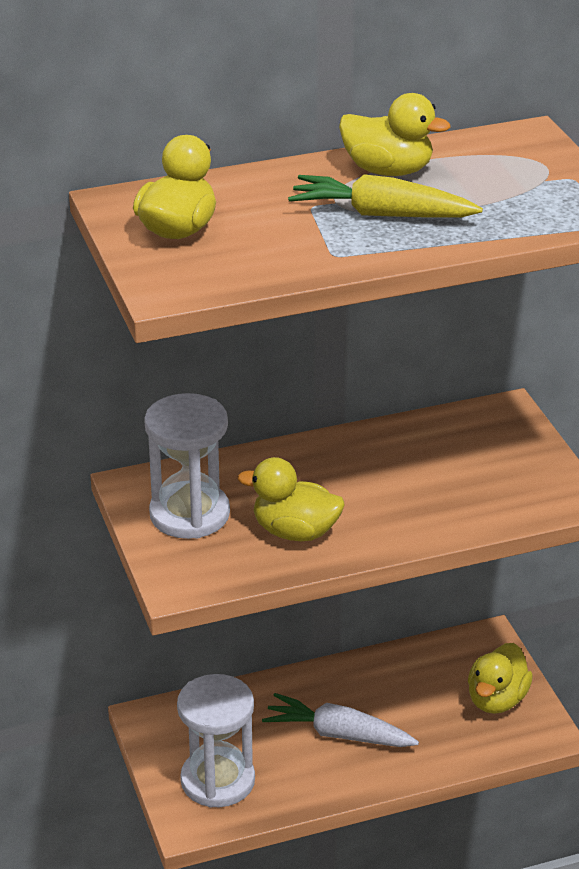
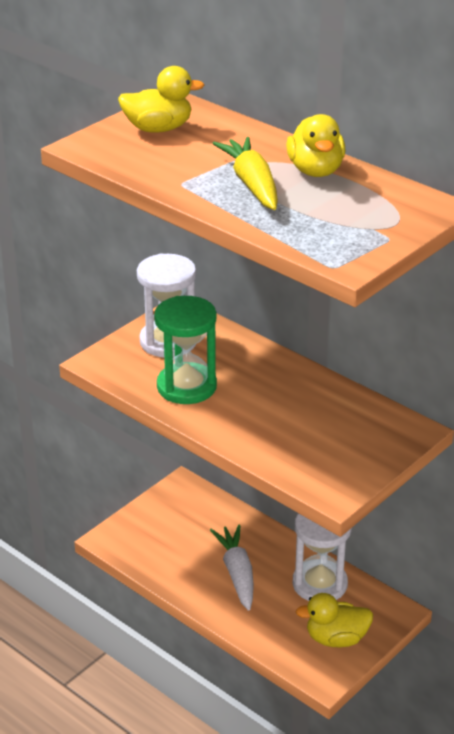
camera: 60 degrees right, 0 degrees up
white hourglass [177,674,255,808] -> white hourglass moved to [293,513,352,601]
yellow duck [237,457,344,541] -> green hourglass [154,296,217,404]

